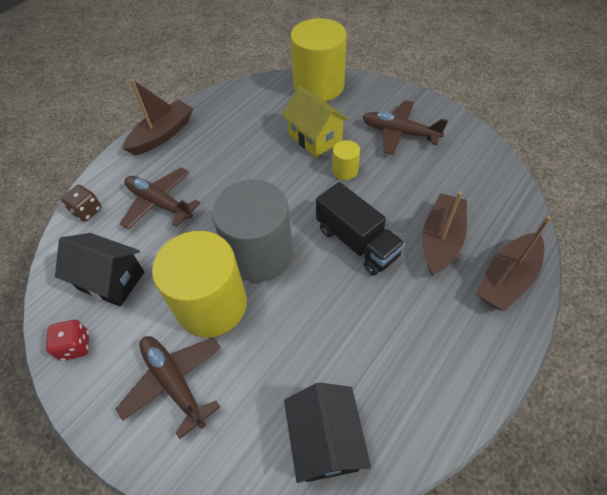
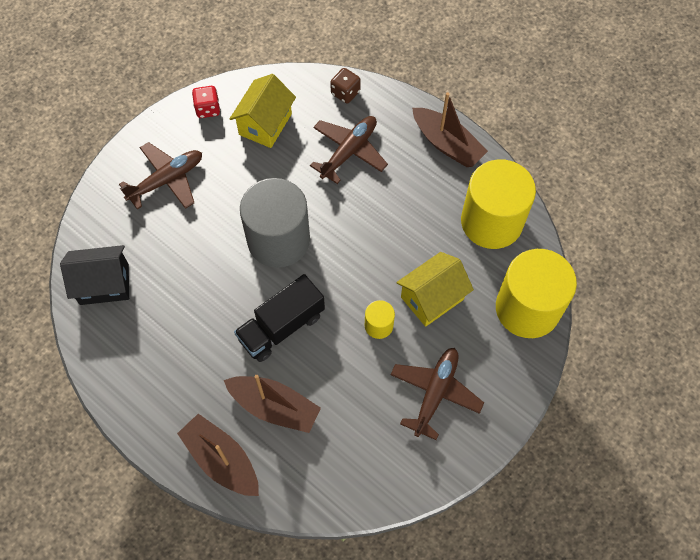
camera: 90 degrees right, 10 degrees up
black house [55,233,144,307] -> yellow house [230,74,296,148]
yellow cylinder [152,231,247,337] -> yellow cylinder moved to [461,159,536,249]

